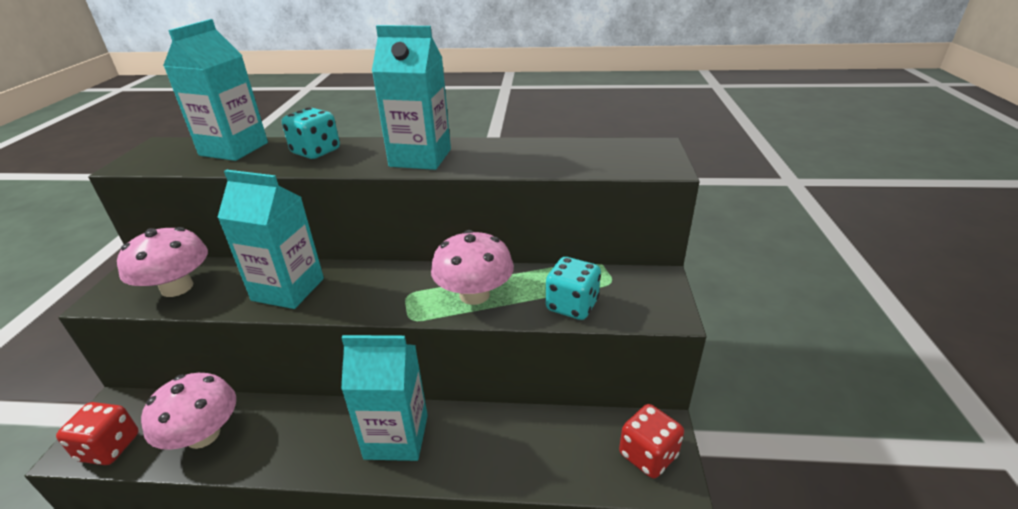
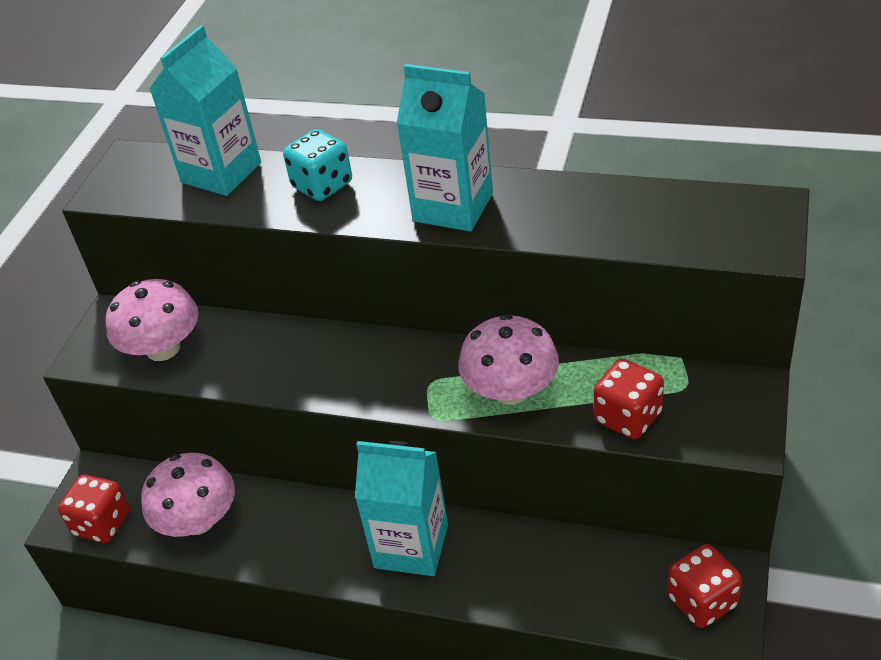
camera: 15 degrees right, 10 degrees up
turquoise carton [217,170,324,309] -> none
turquoise dice [546,257,601,320] -> red dice [593,359,664,439]

